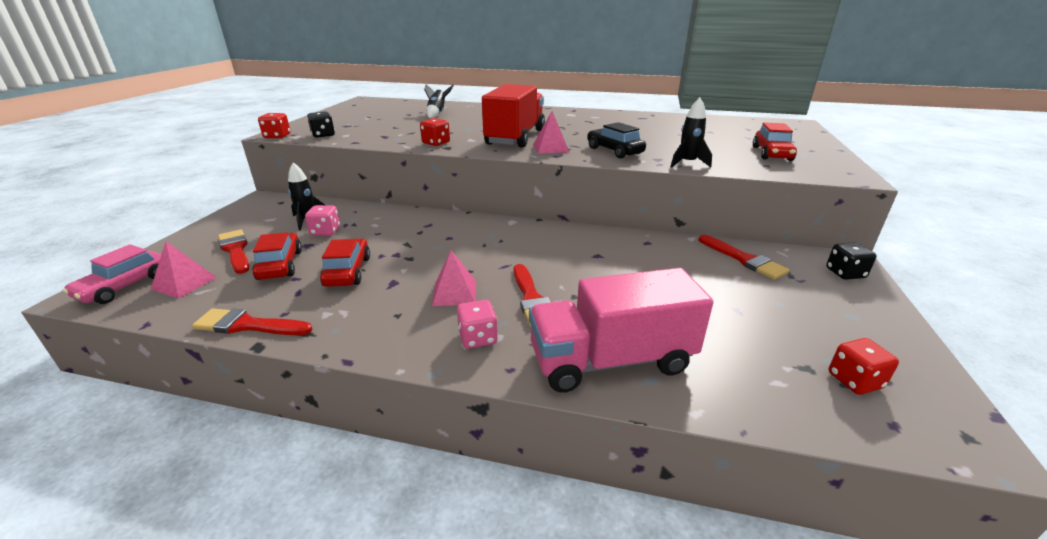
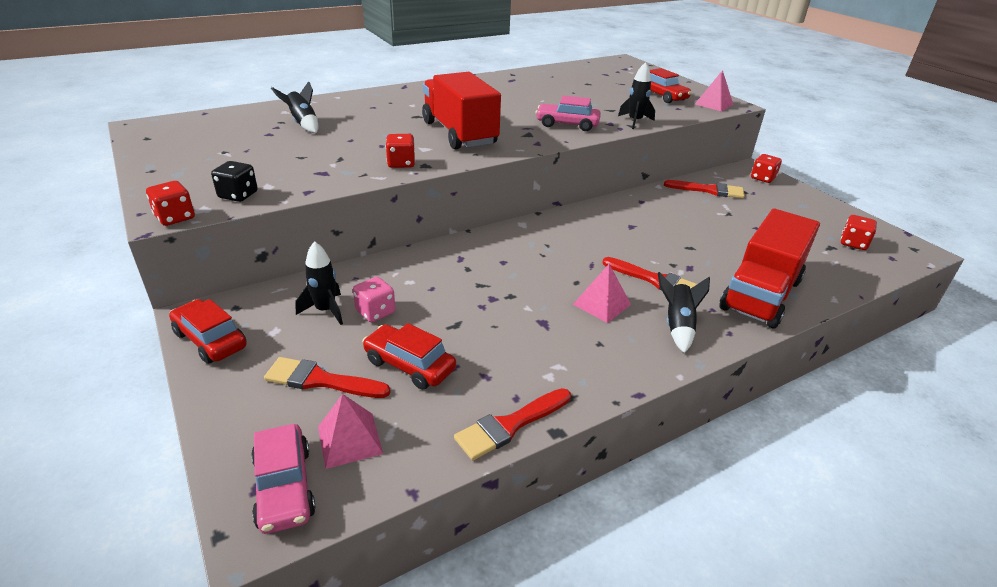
camera: 45 degrees left, 5 degrees up
red car [320,238,370,287] -> red car moved to [169,299,247,364]
pink dice [457,300,498,349] -> black rocket [658,272,710,353]
pink truck [529,268,713,392] -> red truck [719,209,820,328]
pink pyramid [533,111,569,154] -> pink pyramid moved to [695,70,733,111]
black car [587,122,646,158] -> pink car [536,96,601,131]
black dice [826,242,877,280] -> red dice [751,154,782,183]

